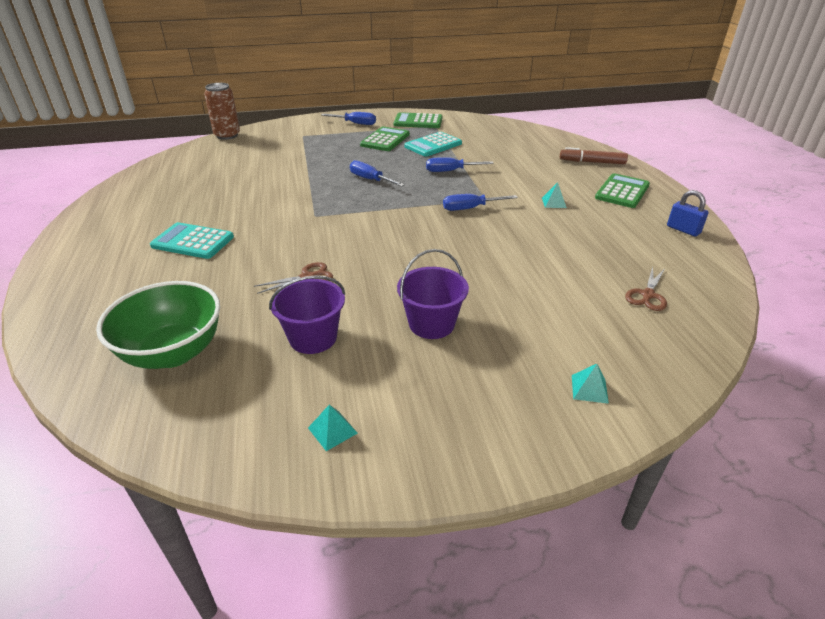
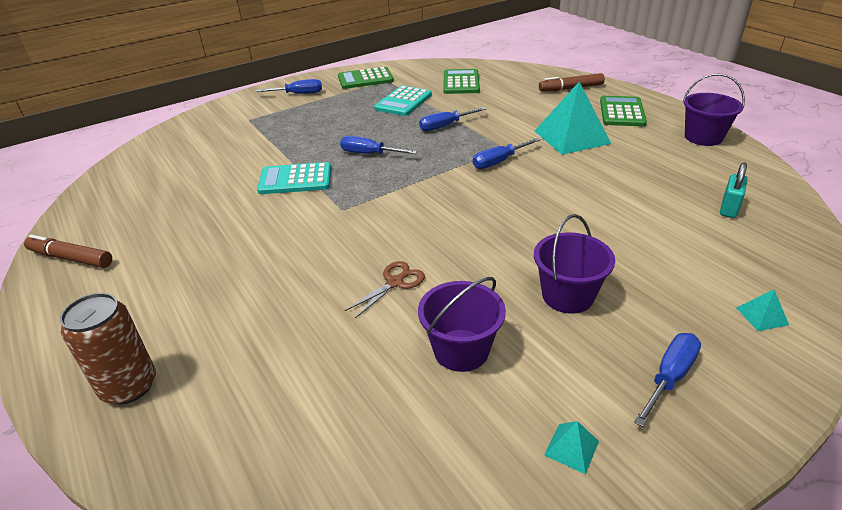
camera: 20 degrees left, 0 degrees up
green bowl [96,281,220,369] -> none
turquoise calculator [150,222,234,259] -> turquoise calculator moved to [257,162,331,194]
brown can [204,83,240,140] -> brown can moved to [60,293,156,404]
green calculator [360,126,410,151] -> green calculator moved to [443,69,480,94]
turquoise pyramid [542,182,567,208] -> turquoise pyramid [535,82,611,155], size x2.46
brown scissors [625,267,667,311] -> turquoise padlock [720,163,748,218]
blue padlock [667,190,709,237] -> purple bucket [683,74,745,146]
none -> brown marker [24,235,112,268]
none -> blue screwdriver [634,333,701,427]

